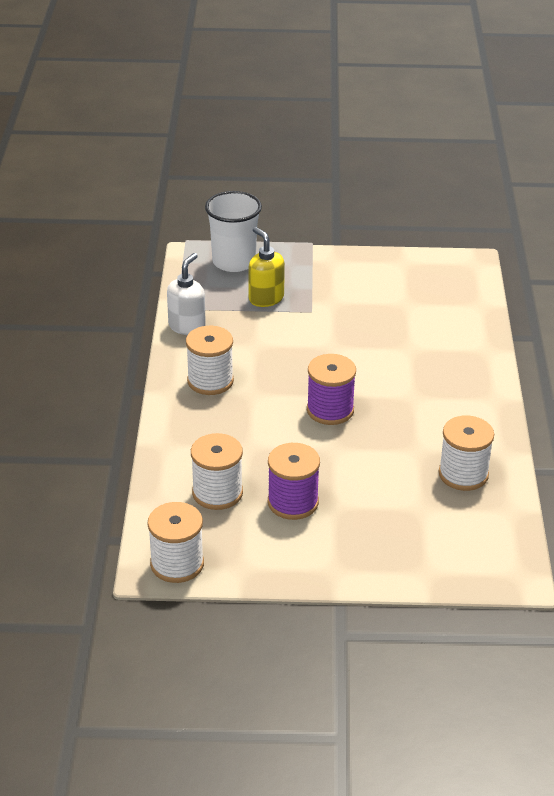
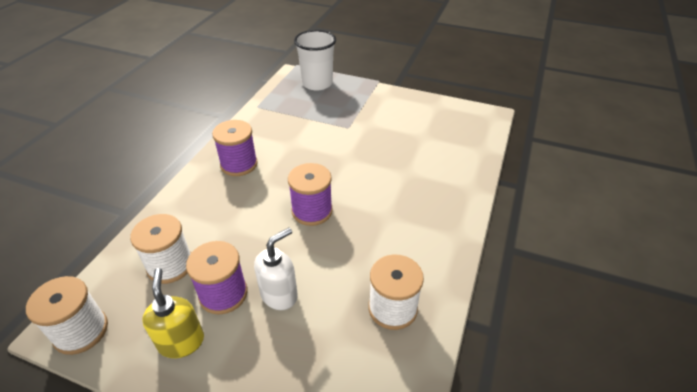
camera: 20 degrees right, 5 degrees up
white soap dispenser [167,253,206,335] -> white soap dispenser moved to [254,228,298,310]
white spool [186,326,234,395] -> purple spool [212,120,258,176]
yellow soap dispenser [248,227,285,307] -> yellow soap dispenser moved to [142,268,204,358]

